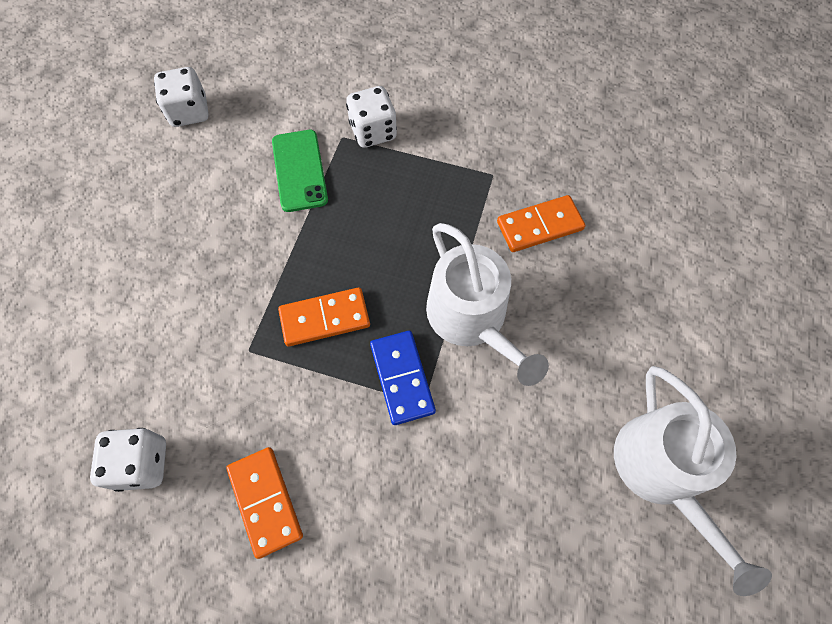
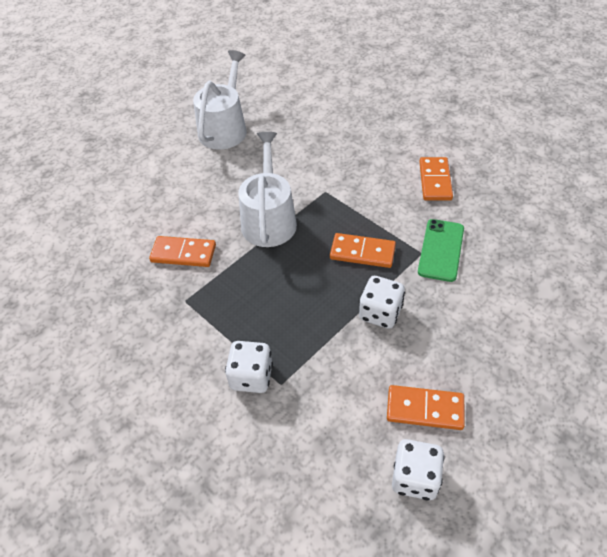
camera: 150 degrees left, 15 degrees down
white dice [90,428,166,492] -> white dice moved to [359,276,405,329]
green phone [272,130,328,212] -> green phone moved to [418,219,464,282]
blue domino [370,331,436,425] -> none
none -> orange domino [387,385,465,430]

